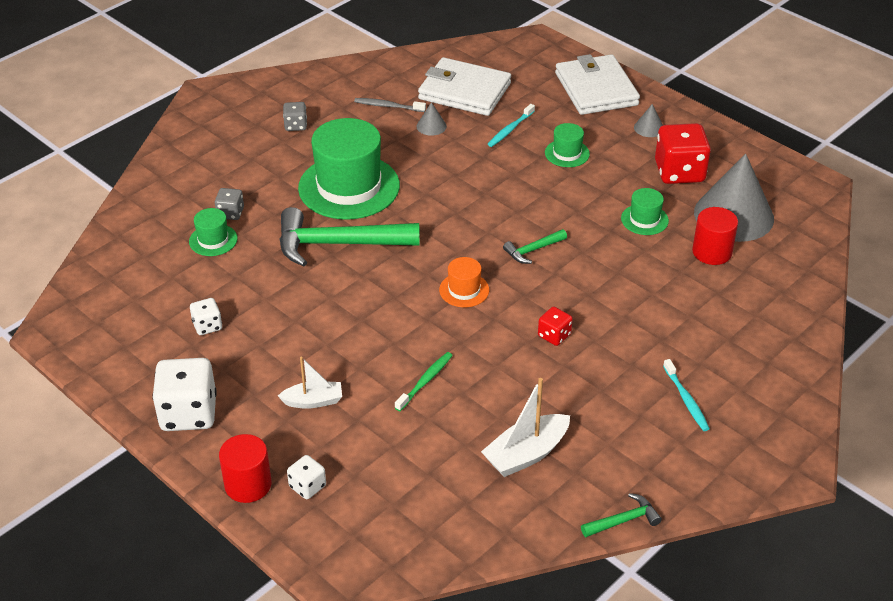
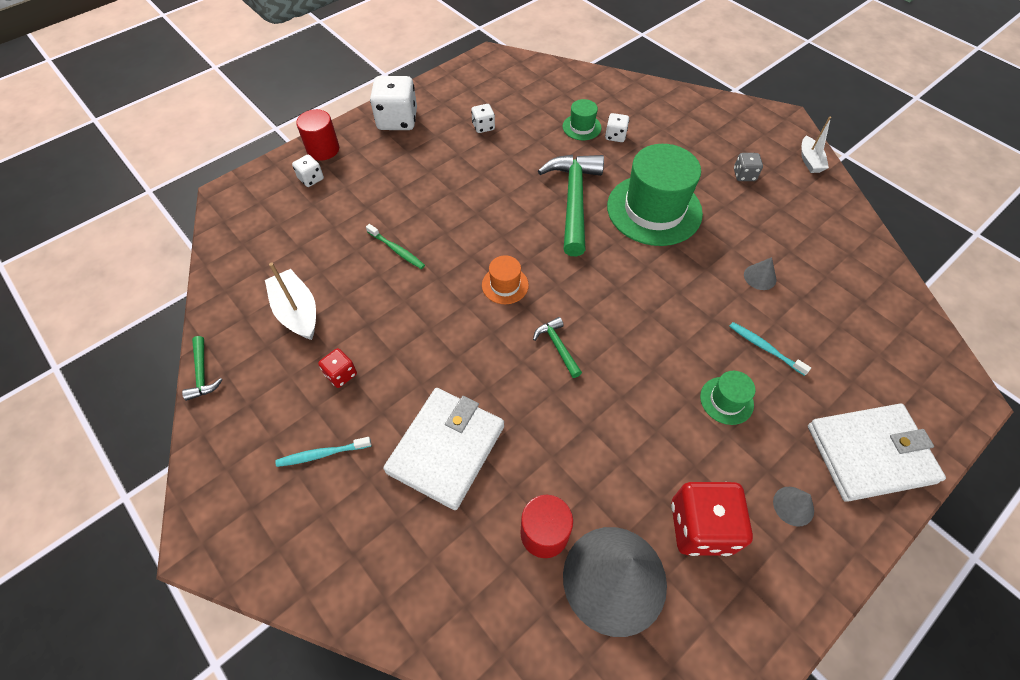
camera: 95 degrees right, 15 degrees up
grey dice [215,188,244,220] -> white dice [605,113,629,142]
white boat [278,357,342,409] -> white boat moved to [802,117,831,173]
grey toothbrush [354,98,426,112] -> none
white wallet [418,57,511,116] -> white wallet moved to [383,388,504,510]
red dice [538,307,573,346] -> red dice moved to [318,348,357,388]
green hat [621,188,669,235] -> none

